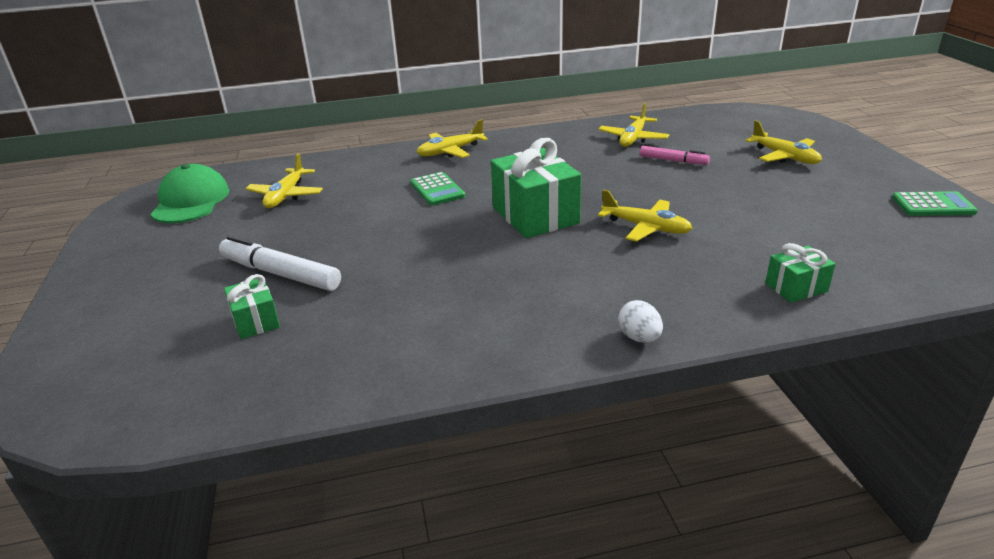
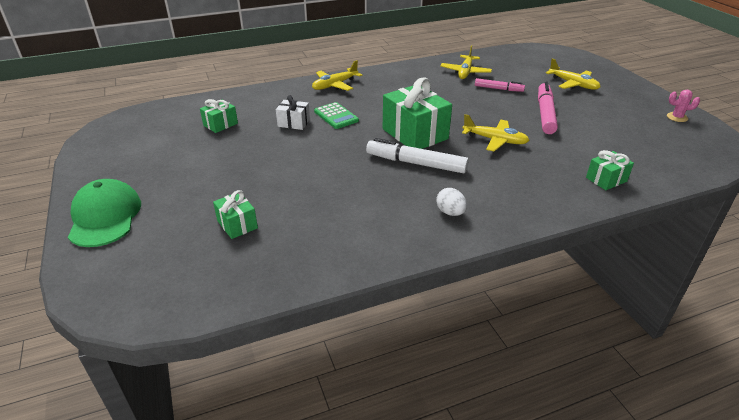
camera: 10 degrees left, 5 degrees up
green cap [150,164,229,223] -> green cap moved to [68,179,141,247]
white marker [219,235,341,291] -> white marker moved to [366,138,469,173]
yellow plane [245,153,323,208] -> green gift [200,99,238,133]
white egg [618,300,663,343] -> white egg moved to [436,188,467,216]
green calculator [892,191,978,216] -> pink cactus [667,90,700,122]
none -> white gift [276,95,310,130]
none -> pink marker [538,82,558,134]

